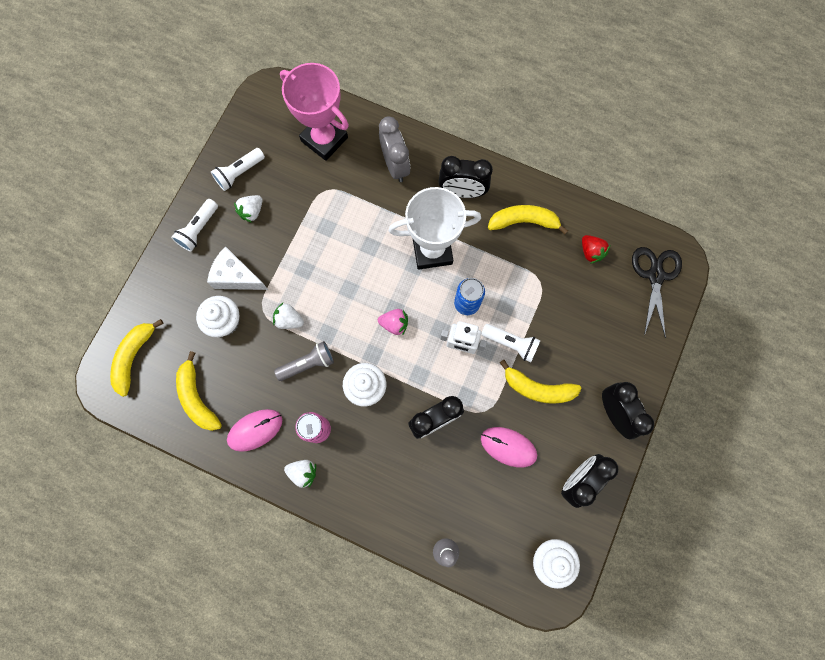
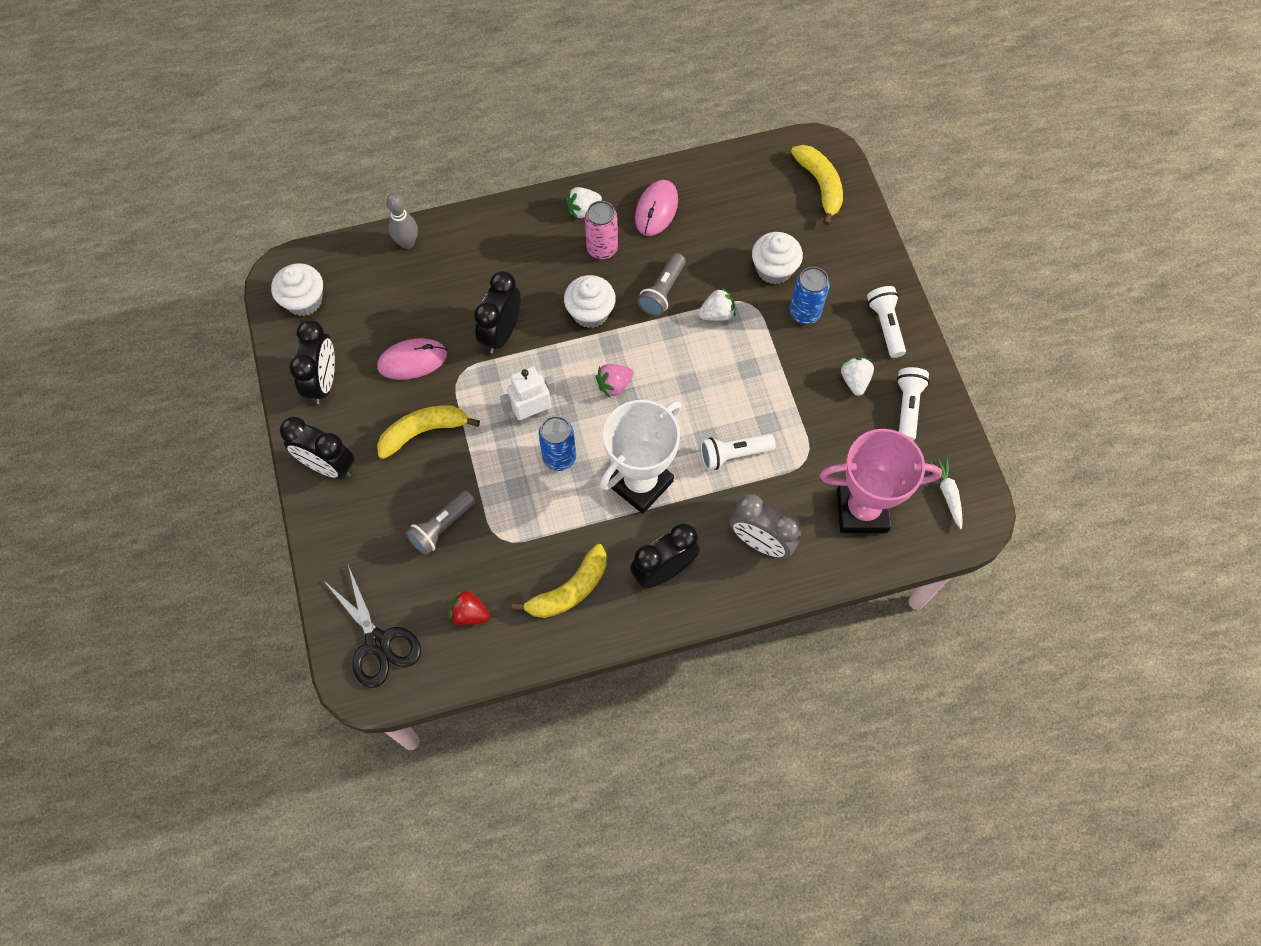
camera: 140 degrees right, 10 degrees down
yellow banana [176,351,222,431] -> none
white cheese [207,246,268,290] -> blue can [790,267,830,324]
white flashlight [481,324,541,362] -> white flashlight moved to [700,434,776,470]
none -> grey flashlight [405,490,476,555]
none -> white carrot [929,457,963,529]

